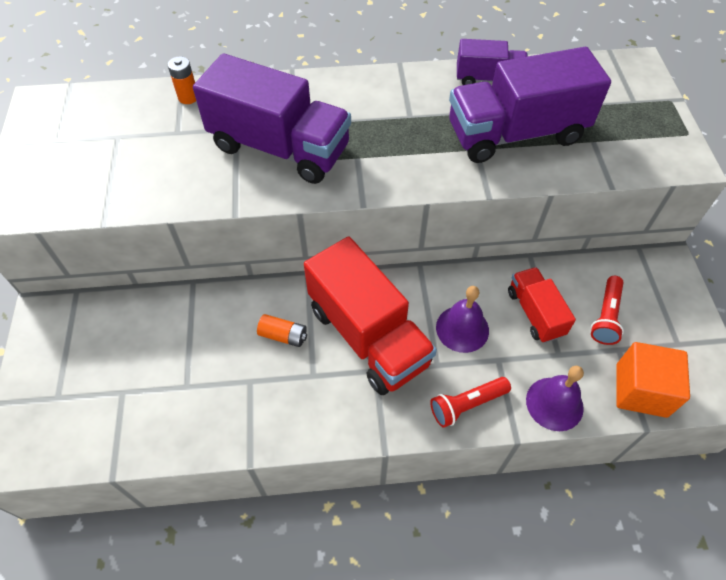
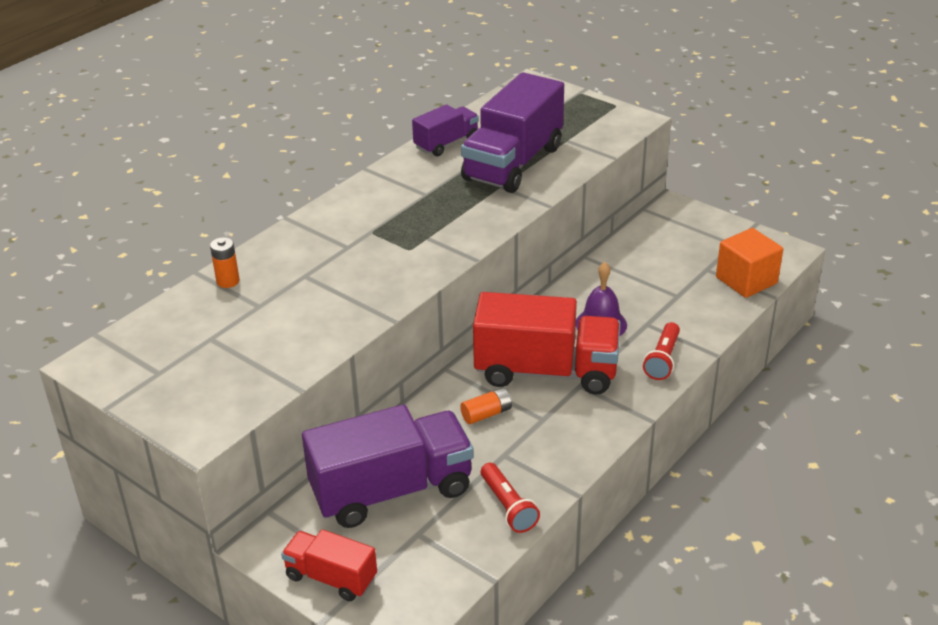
camera: 45 degrees left, 20 degrees down
purple truck [193,53,351,184] -> purple truck moved to [302,404,474,528]
red truck [508,267,576,343] -> red truck moved to [281,529,377,601]
purple bell [526,366,584,431] -> none
red flashlight [591,276,624,345] -> red flashlight moved to [481,463,540,533]

